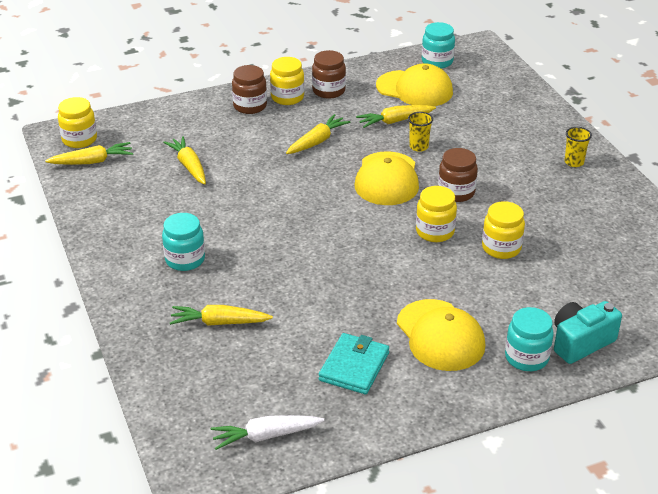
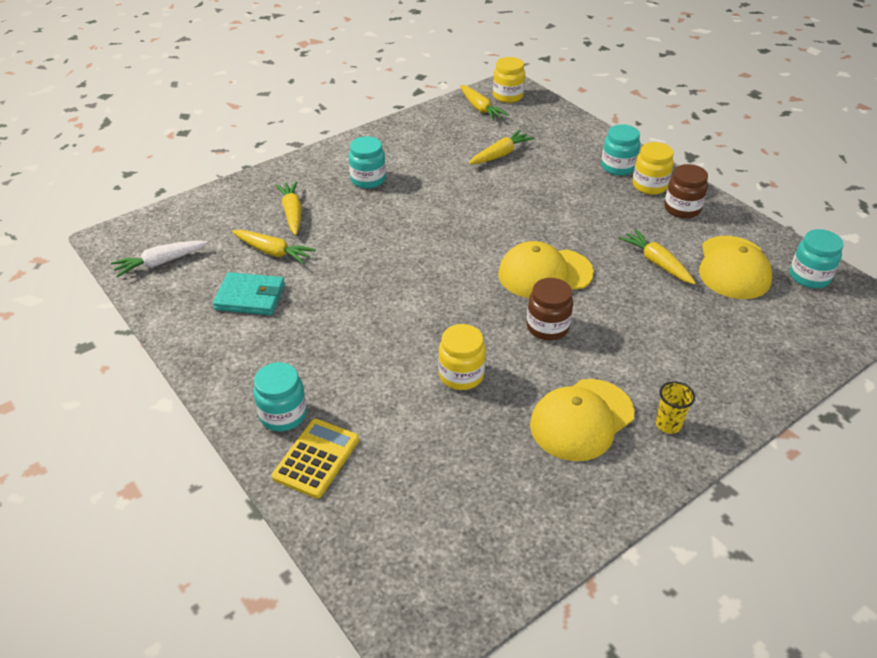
camera: 75 degrees right, 5 degrees up
white carrot [211,415,325,450] -> white carrot turned 90 degrees counterclockwise [111,240,208,277]
brown jar [232,65,267,114] -> turquoise jar [601,124,640,176]
yellow carrot [286,114,350,154] -> yellow carrot moved to [232,230,316,264]
yellow cap [397,299,485,371] -> yellow cap moved to [530,379,635,461]
yellow cup [408,112,433,152] -> none
yellow jar [416,186,457,242] -> none
turquoise camera [554,301,622,364] -> yellow calculator [272,419,359,499]

